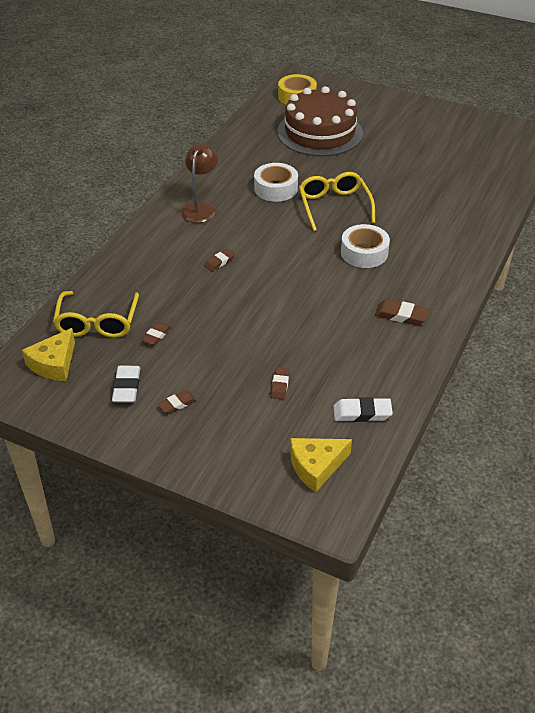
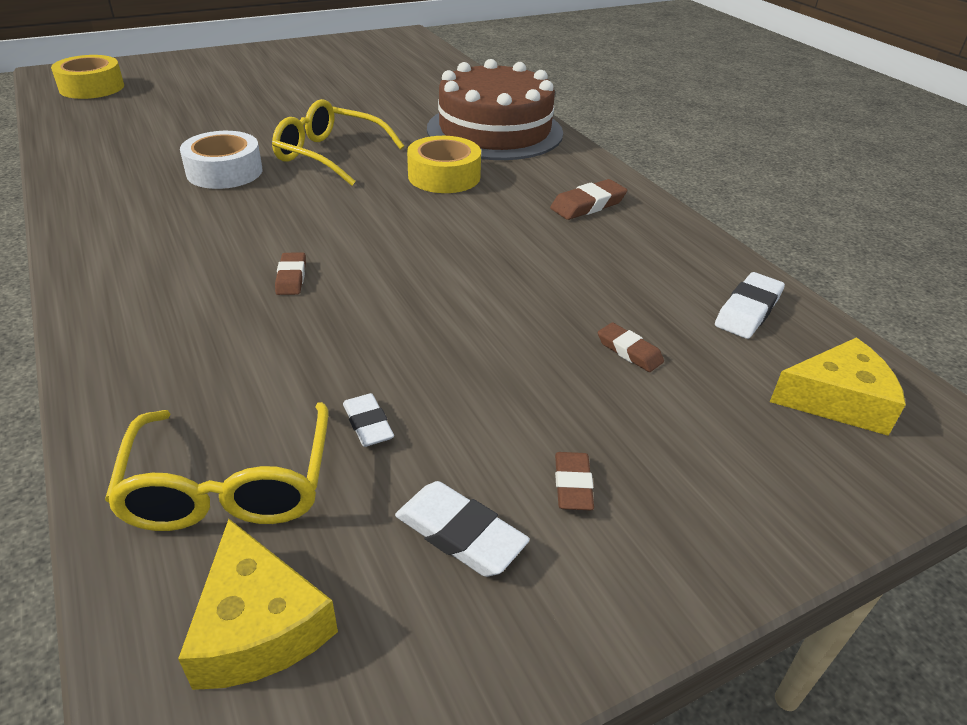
camera: 55 degrees left, 5 degrees down
yellow glasses [53,291,139,338] -> yellow glasses turned 45 degrees clockwise [105,402,328,531]
brown eraser [141,322,171,346] -> white eraser [343,393,394,447]
brown lamp [181,144,218,223] -> none
brown cake [277,86,363,156] -> brown cake moved to [427,59,563,160]
yellow cheese [290,438,352,492] -> yellow cheese turned 105 degrees counterclockwise [770,338,906,436]
white tape [341,224,390,268] -> yellow tape [407,136,481,193]

